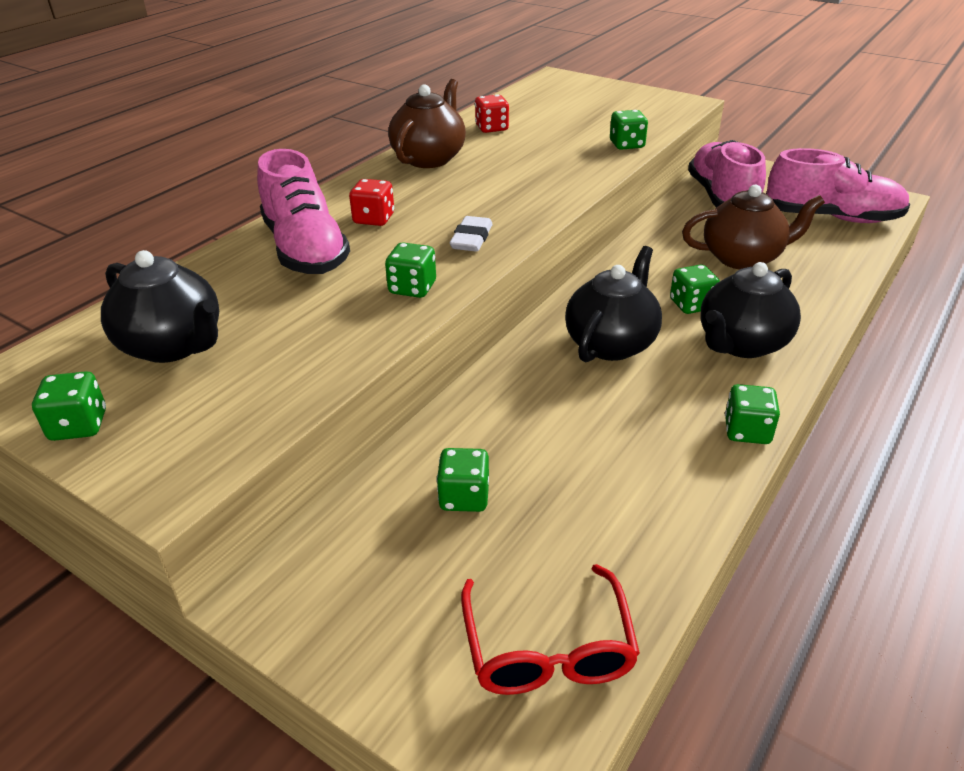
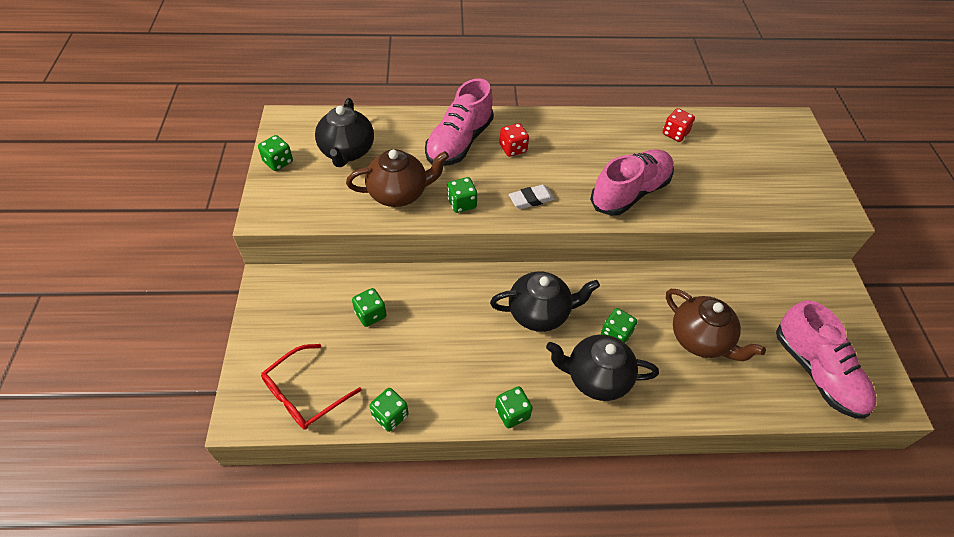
camera: 50 degrees right, 15 degrees up
brown teapot [388,79,466,168] -> brown teapot moved to [346,149,449,207]
green dice [610,110,648,150] -> green dice moved to [369,388,409,432]
pink shoe [688,140,766,208] -> pink shoe moved to [590,149,674,216]

